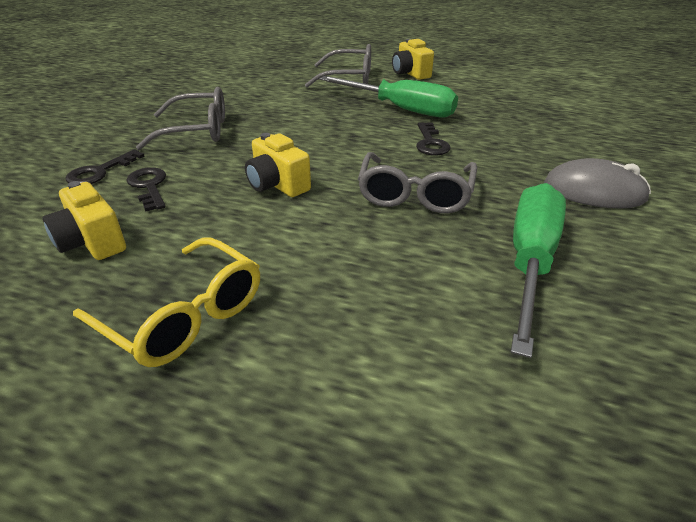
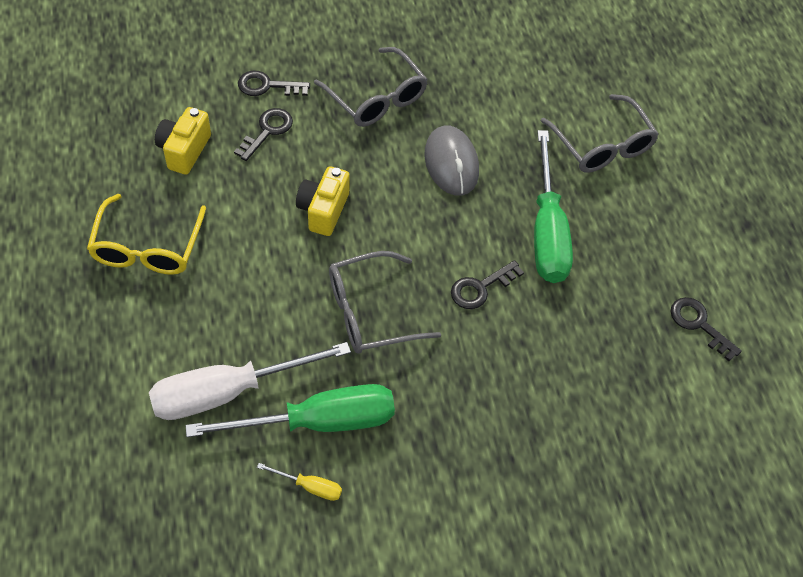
camera: 55 degrees right, 20 degrees up
yellow camera [392,39,434,80] -> none
grey mouse [544,158,651,209] -> grey mouse moved to [424,125,479,196]
none -> white screwdriver [149,342,351,420]
none -> yellow screwdriver [257,463,342,501]
none -> black key [671,297,742,361]

